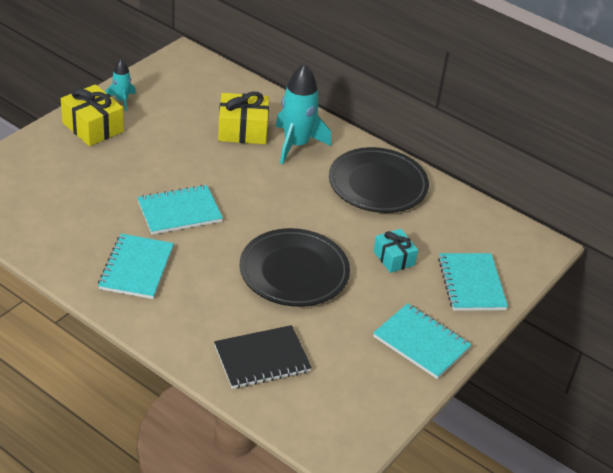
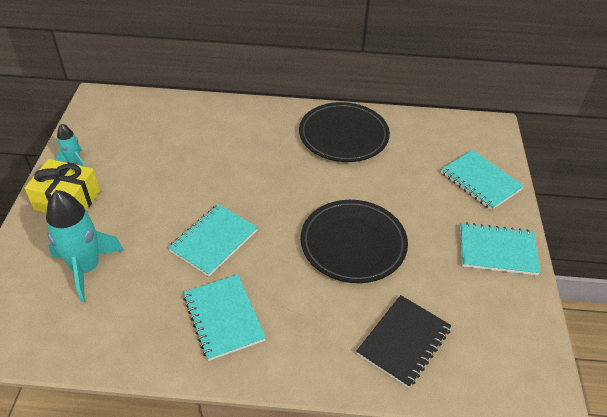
camera: 30 degrees left, 5 degrees up
yellow gift [218,92,269,144] -> none
turquoise rocket [275,63,331,164] -> turquoise rocket moved to [46,190,124,302]
turquoise gift [374,229,418,273] -> none

